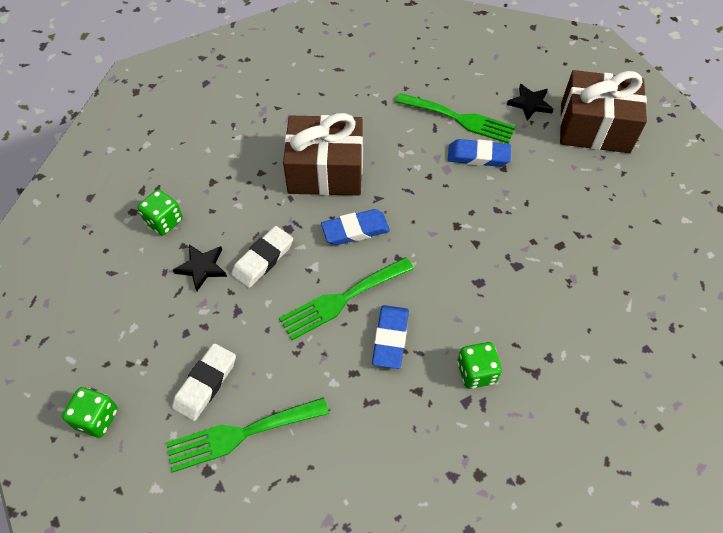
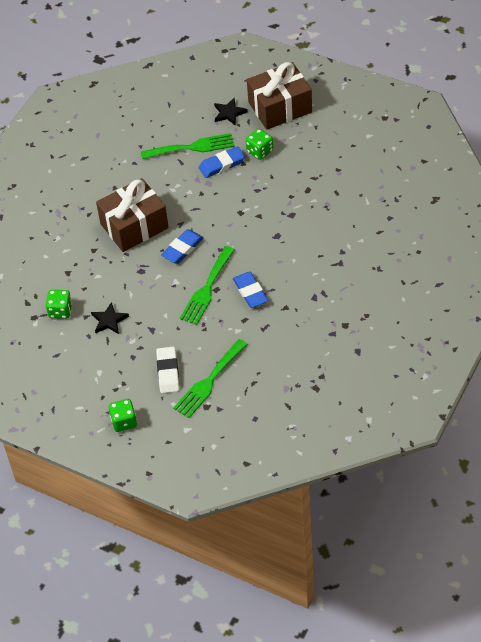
camera: 30 degrees left, 5 degrees down
white eraser [231,226,293,288] -> none
green dice [457,342,502,389] -> green dice moved to [246,129,273,160]

